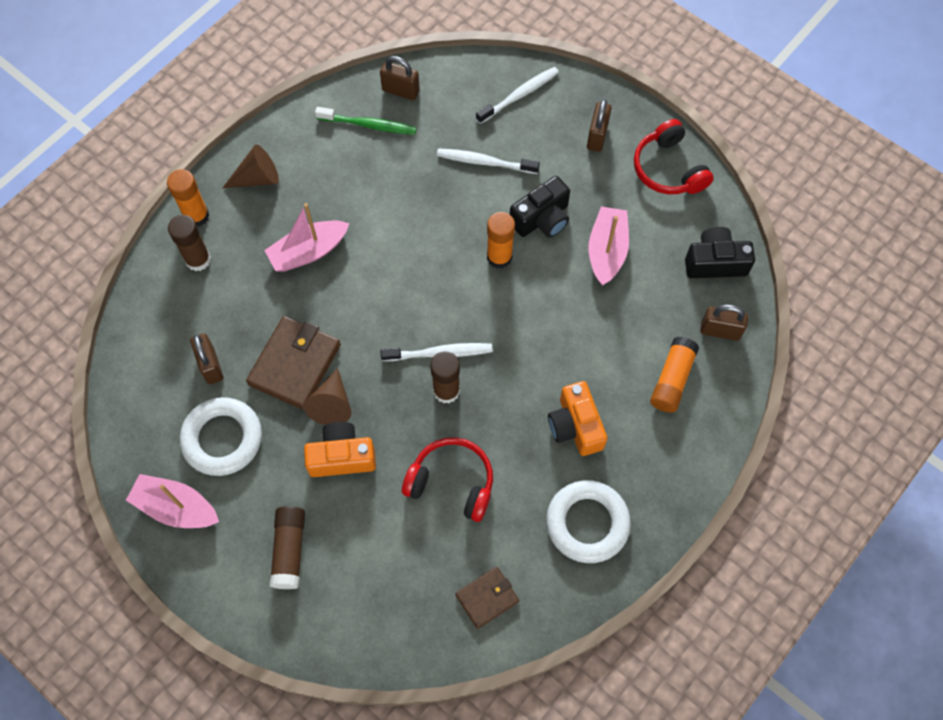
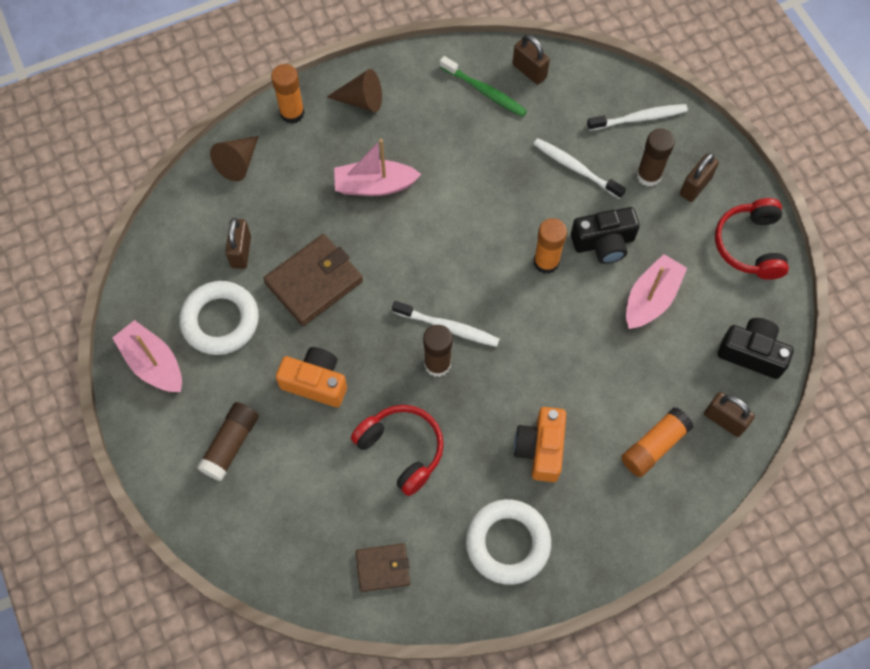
camera: 25 degrees right, 0 degrees up
brown glue stick [168,215,211,271] -> brown glue stick moved to [637,129,675,187]
brown cone [304,368,351,425] -> brown cone moved to [210,136,259,181]

